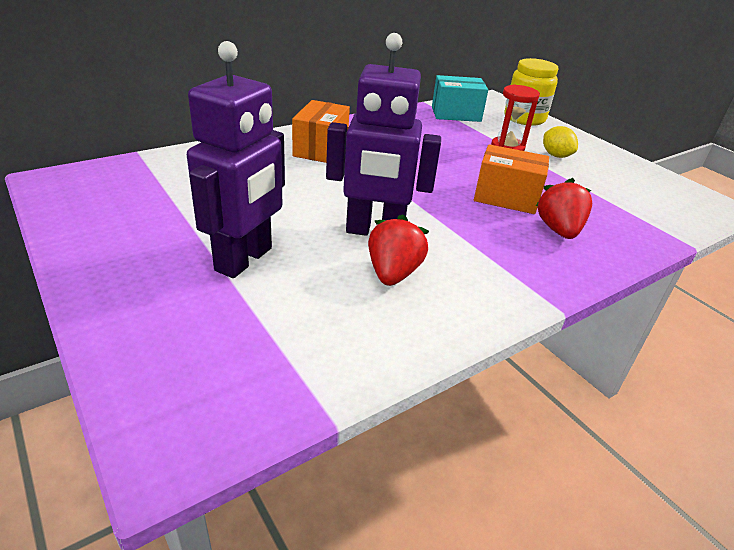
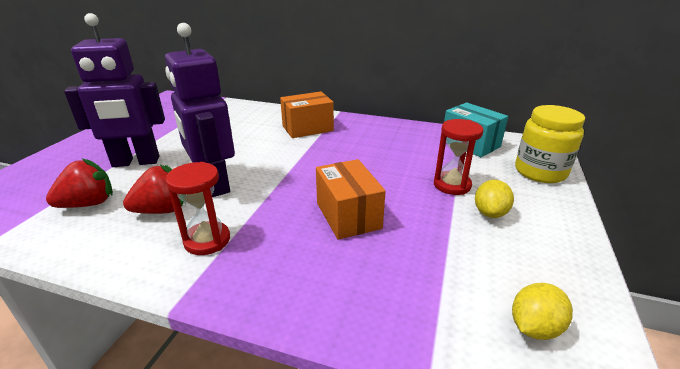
camera: 55 degrees right, 5 degrees down
red strawberry [536,178,592,239] -> red strawberry moved to [46,158,113,208]
none -> red hourglass [165,162,230,255]
none -> yellow lemon [512,283,573,340]

